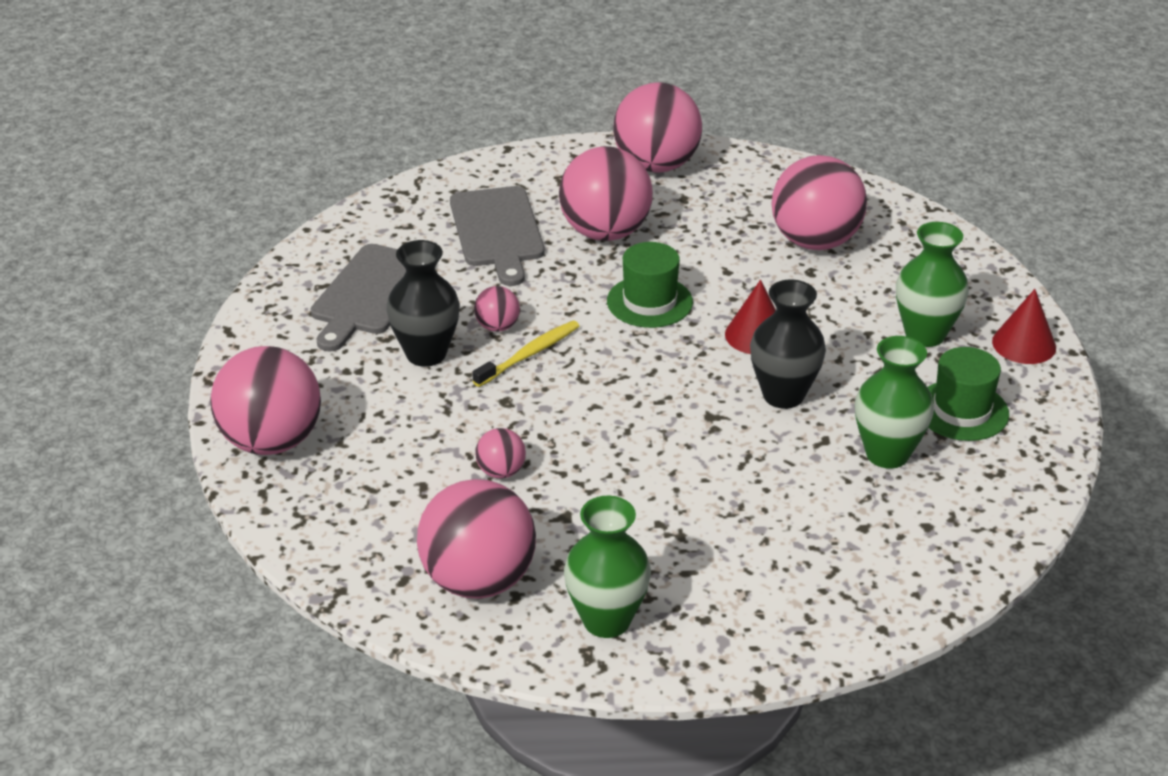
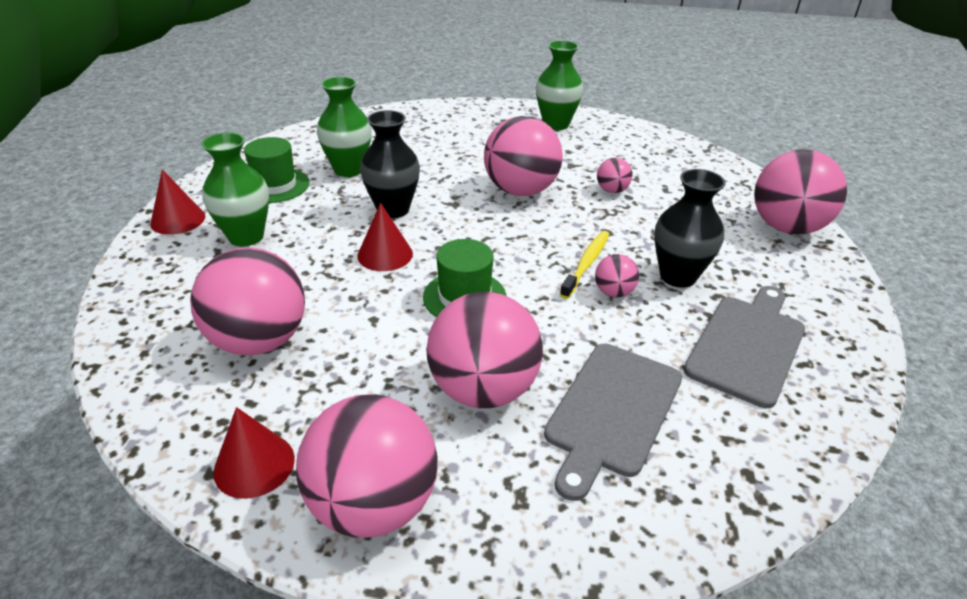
camera: 170 degrees left, 0 degrees up
pink ball [417,479,536,599] -> pink ball moved to [484,116,563,196]
grey cutting board [450,186,545,286] -> grey cutting board turned 150 degrees counterclockwise [544,344,682,501]
yellow toothbrush [472,321,579,387] -> yellow toothbrush turned 150 degrees clockwise [560,231,609,299]
none -> red cone [213,407,295,499]

